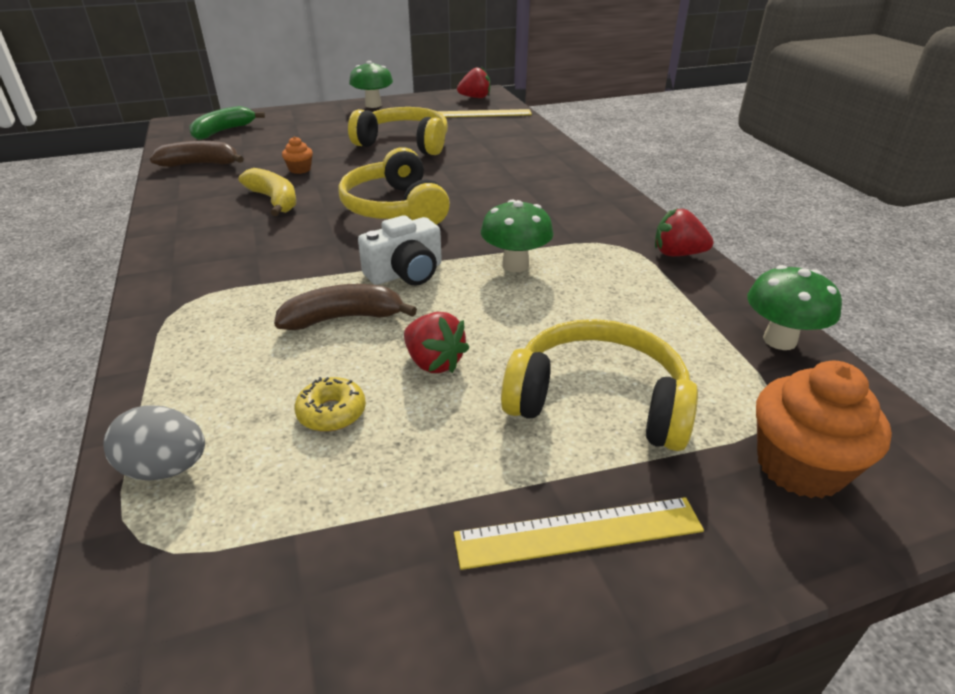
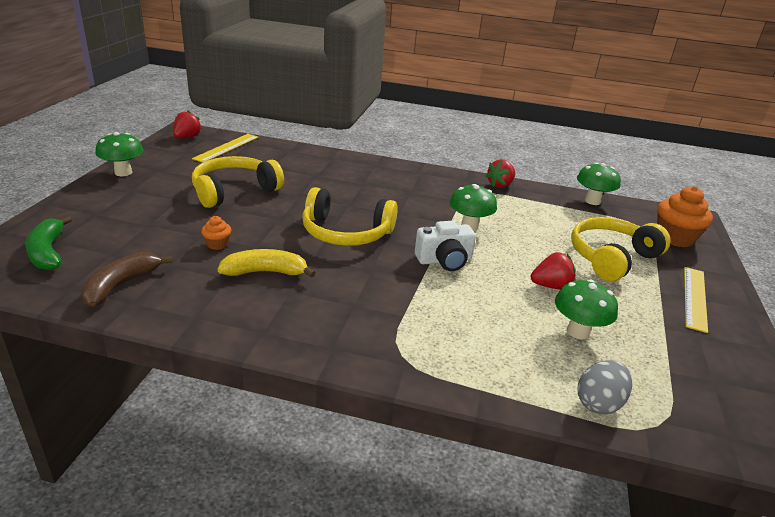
camera: 60 degrees left, 5 degrees down
brown banana [274,284,417,330] -> none
yellow donut [295,377,366,432] -> green mushroom [555,279,618,339]
white camera [358,215,442,286] -> white camera turned 75 degrees clockwise [415,221,476,271]

